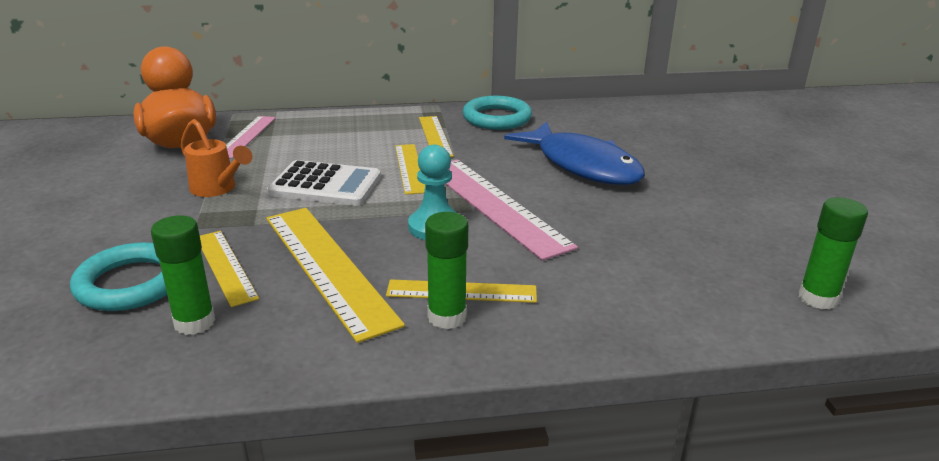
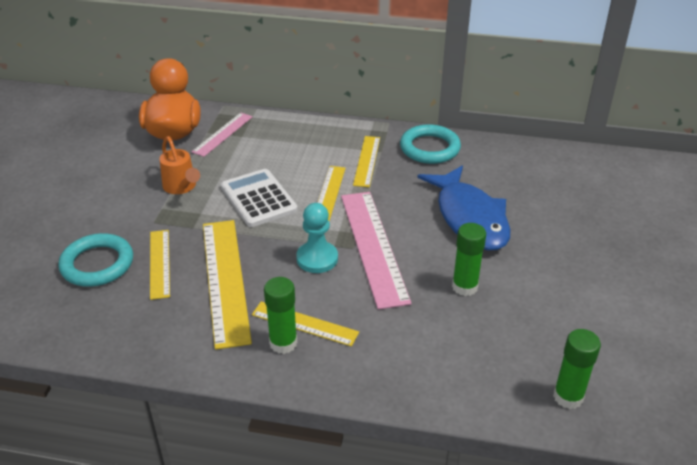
camera: 20 degrees right, 10 degrees up
green glue stick [151,215,215,335] -> green glue stick moved to [452,223,486,296]
white calculator [267,160,381,206] -> white calculator turned 150 degrees counterclockwise [221,169,298,227]

